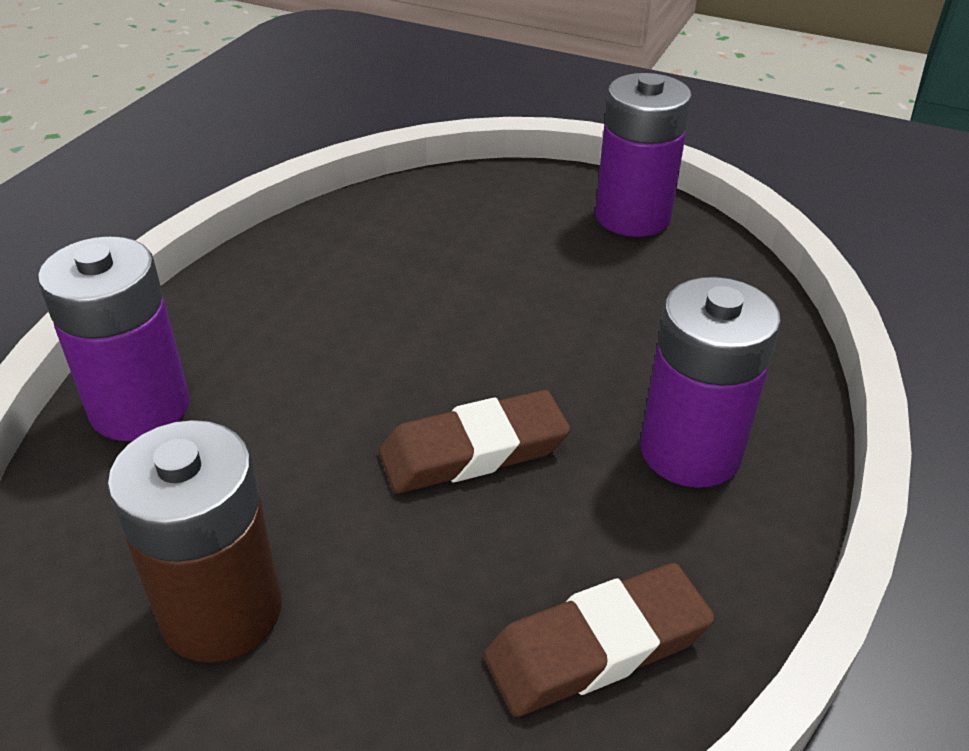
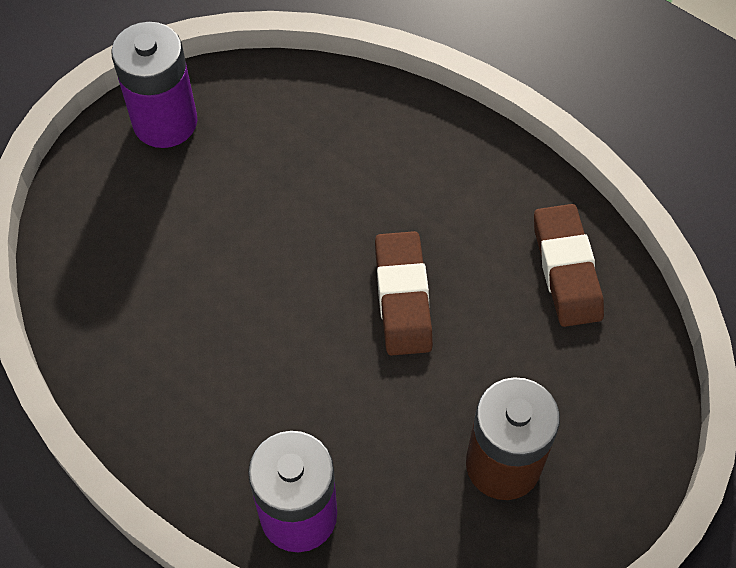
camera: 75 degrees left, 20 degrees up
purple battery [640,277,781,488] -> none

